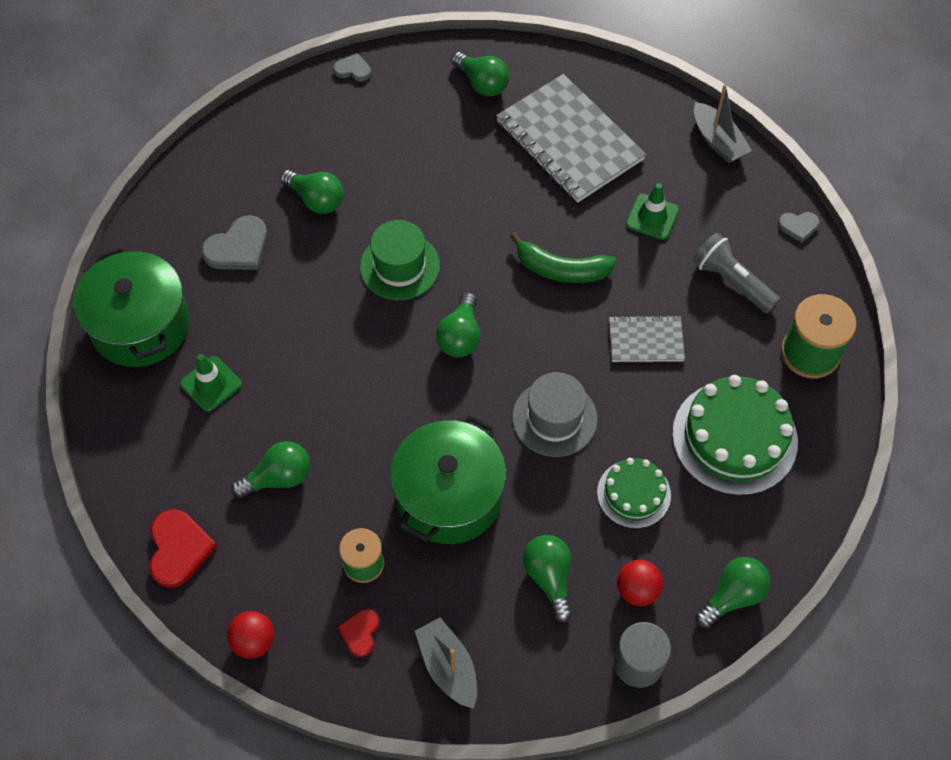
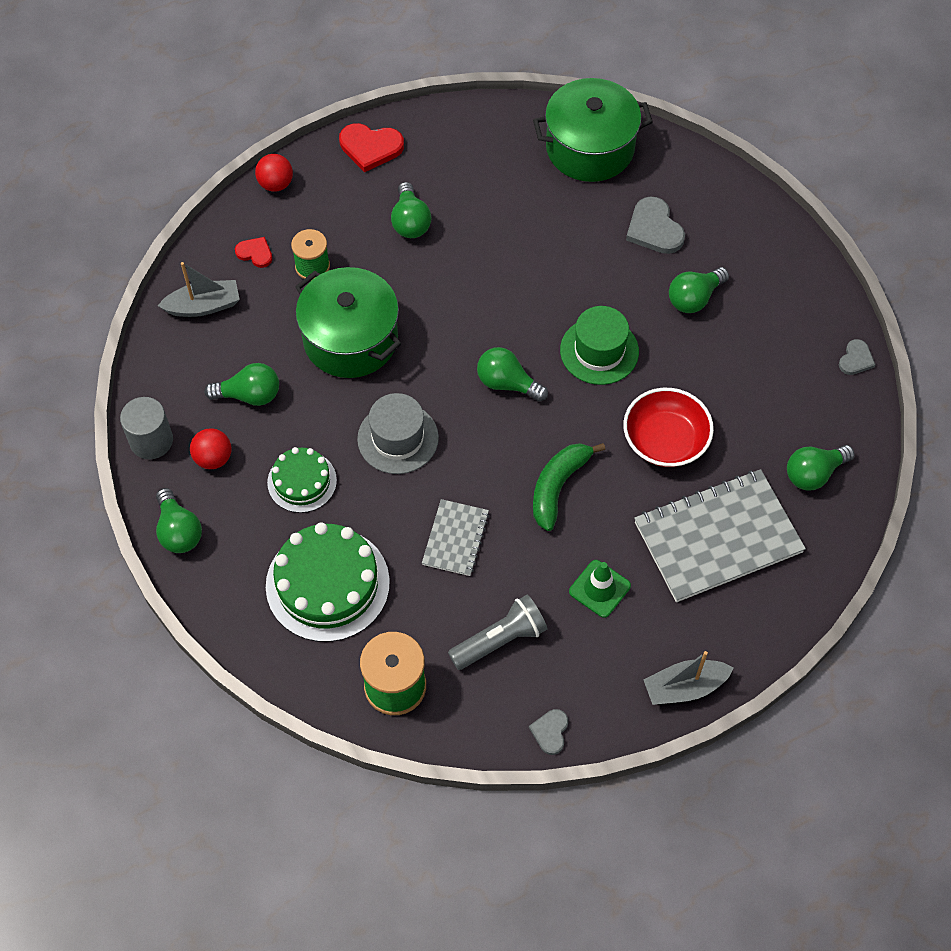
camera: 105 degrees right, 0 degrees up
green traffic cone [180,354,242,412] -> none
none -> red bowl [623,388,714,467]

